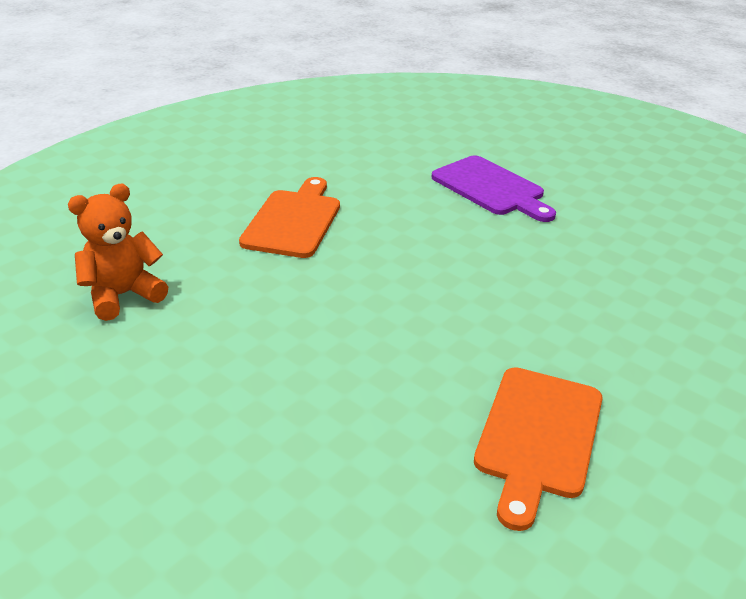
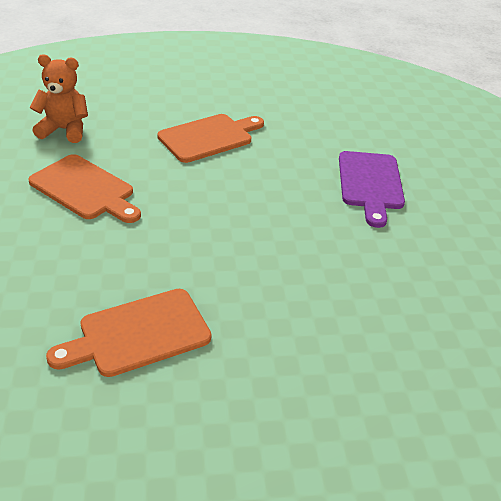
camera: 40 degrees right, 5 degrees up
none -> orange cutting board [28,154,141,223]

